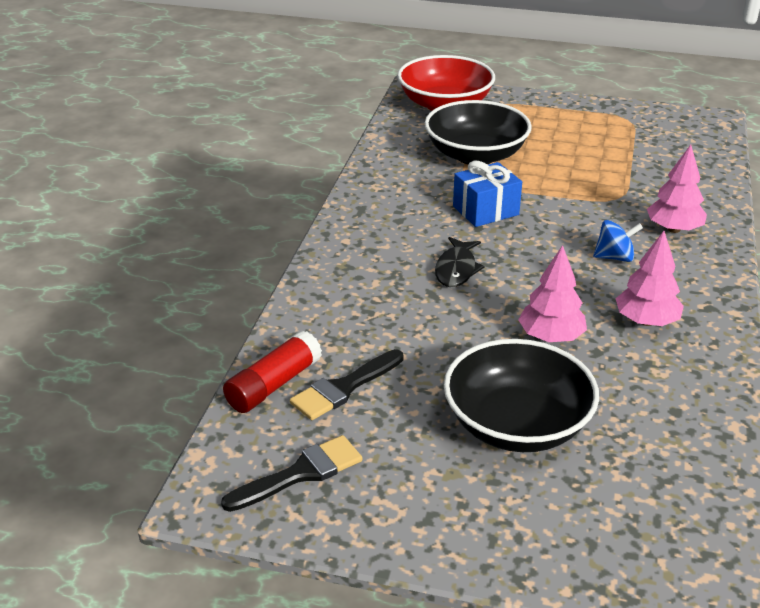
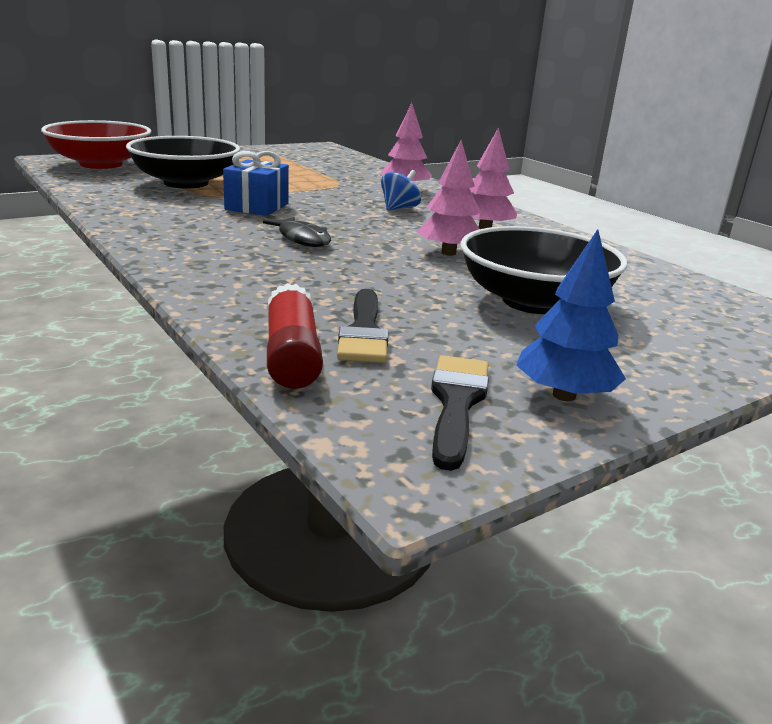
camera: 50 degrees left, 10 degrees down
none -> blue tree [516,229,626,401]

